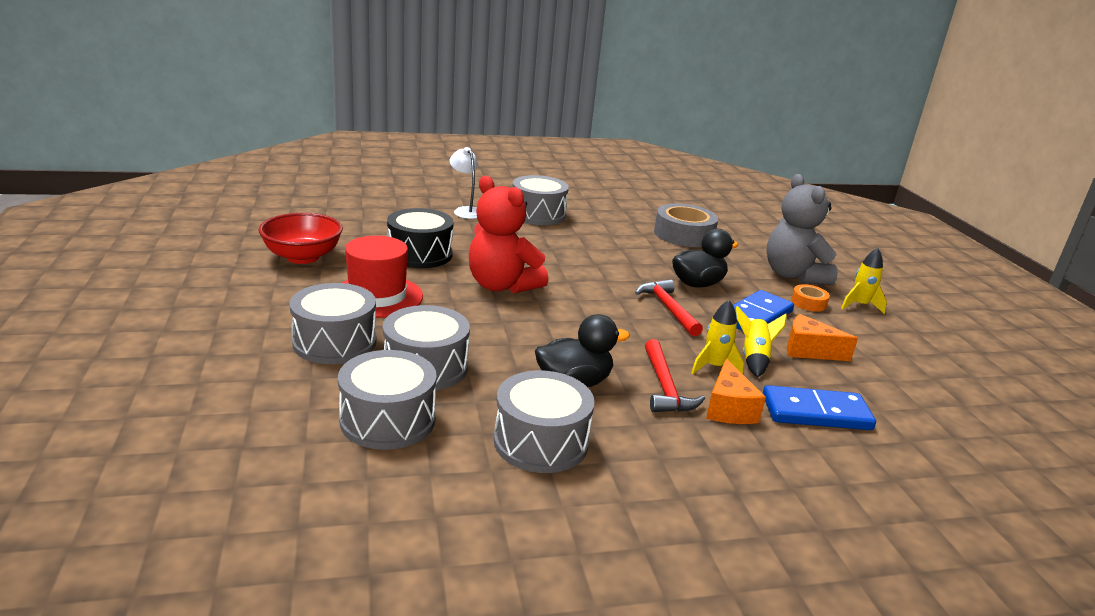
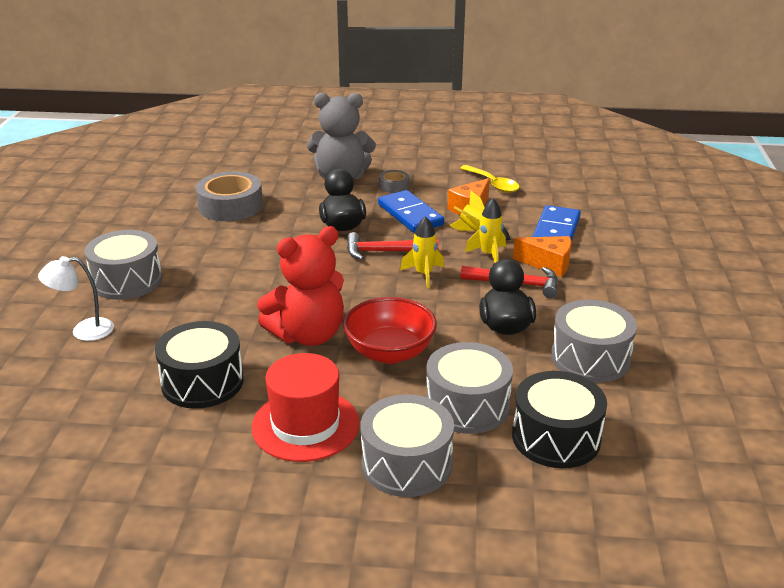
camera: 70 degrees left, 5 degrees up
red bowl [259,213,343,264] -> red bowl moved to [343,297,437,364]
grey drum [338,350,437,450] -> black drum [512,371,607,468]
orange tape [791,284,830,312] -> grey tape [379,170,409,193]
yellow rocket [841,248,887,314] -> yellow rocket moved to [400,216,444,288]
none -> yellow spoon [460,165,520,193]

